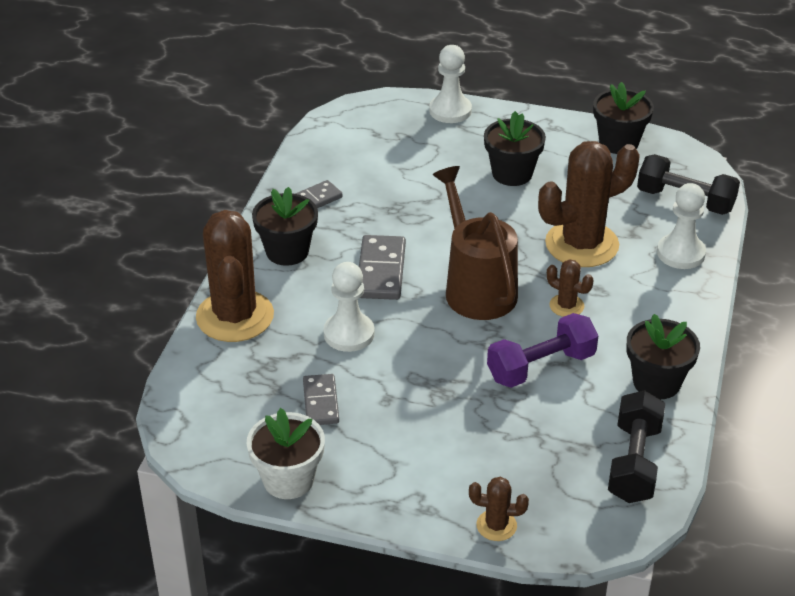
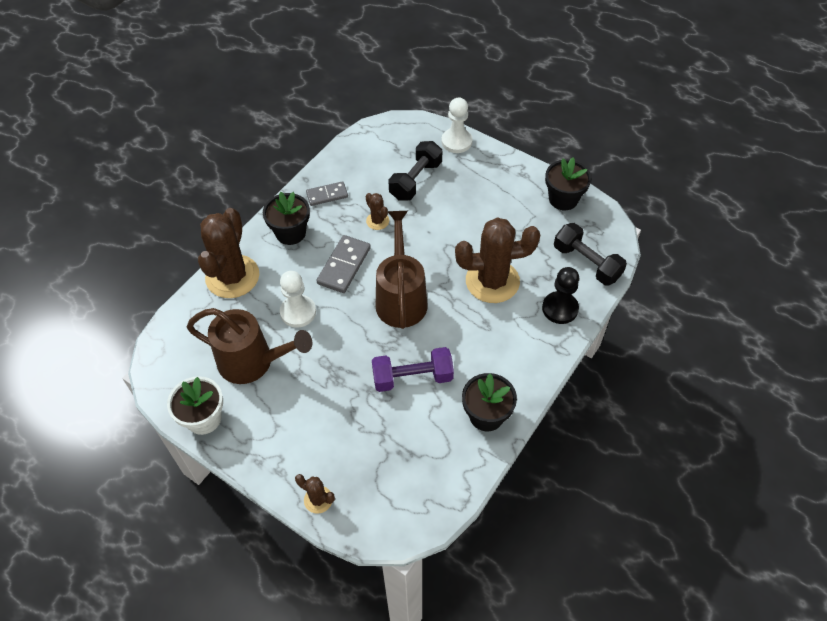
camera: 20 degrees right, 15 degrees up
grey domino [303,374,339,425] -> brown watering can [187,308,312,384]
black flower pot [484,111,546,186] -> none
brown cactus [547,259,594,317] -> brown cactus moved to [366,193,389,230]
black dumbbell [608,390,665,503] -> black dumbbell moved to [388,141,442,200]
white pawn [657,183,706,269] -> black pawn [542,267,579,324]

